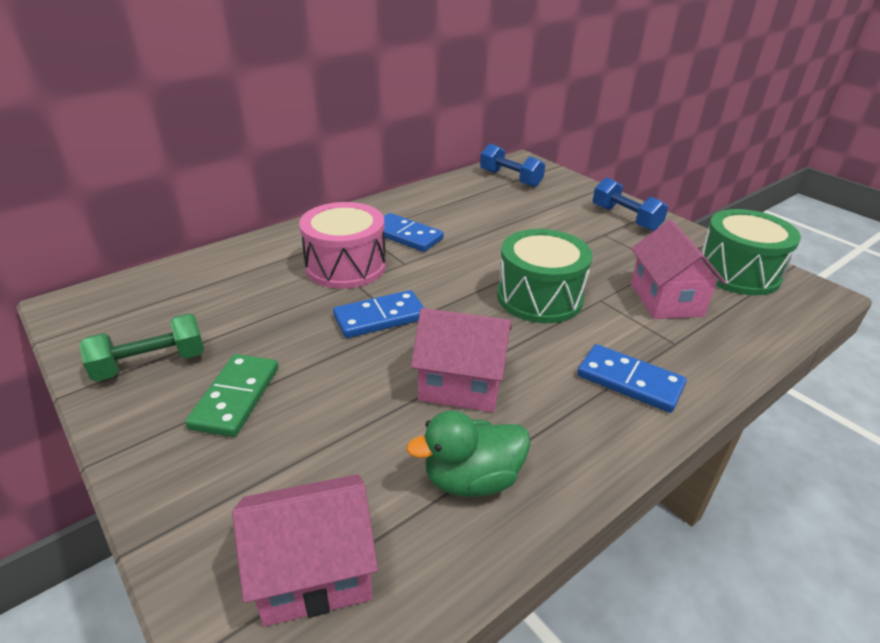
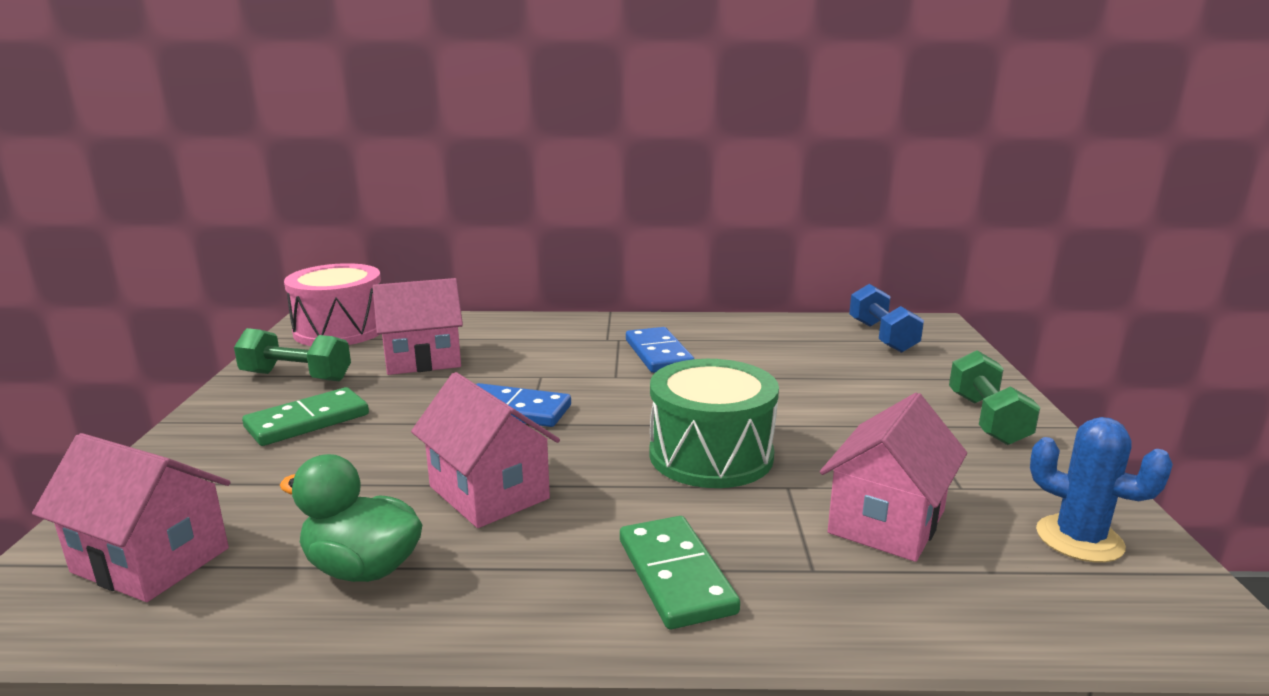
camera: 40 degrees right, 15 degrees down
pink drum [299,202,386,289] -> pink drum moved to [284,263,381,346]
blue domino [577,344,687,413] -> green domino [620,516,740,629]
blue dumbbell [593,177,668,231] -> green dumbbell [949,350,1040,445]
green drum [702,209,801,295] -> blue cactus [1030,417,1173,563]
none -> pink house [373,278,463,375]

